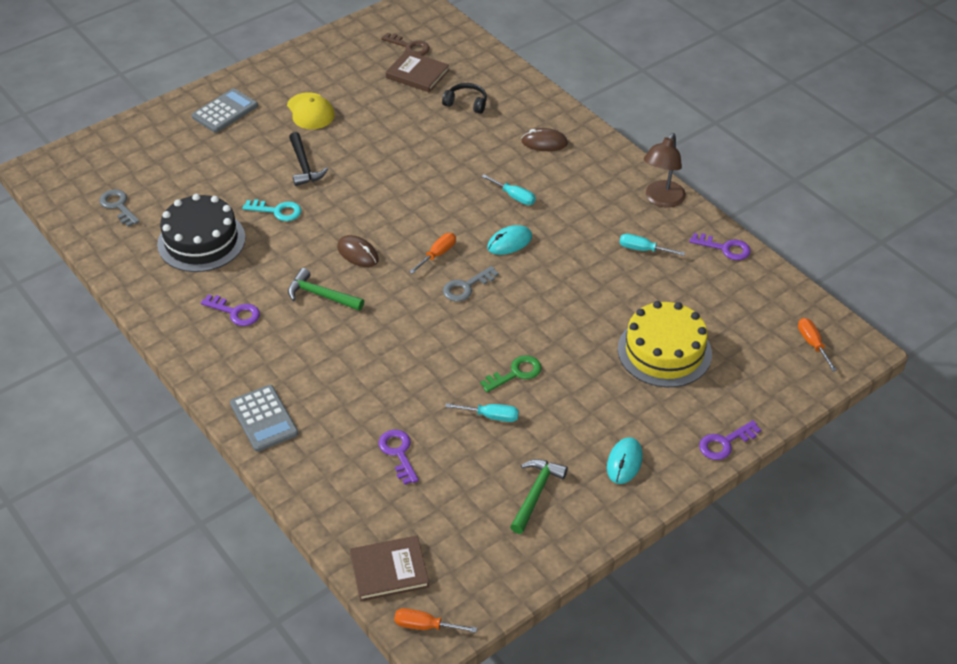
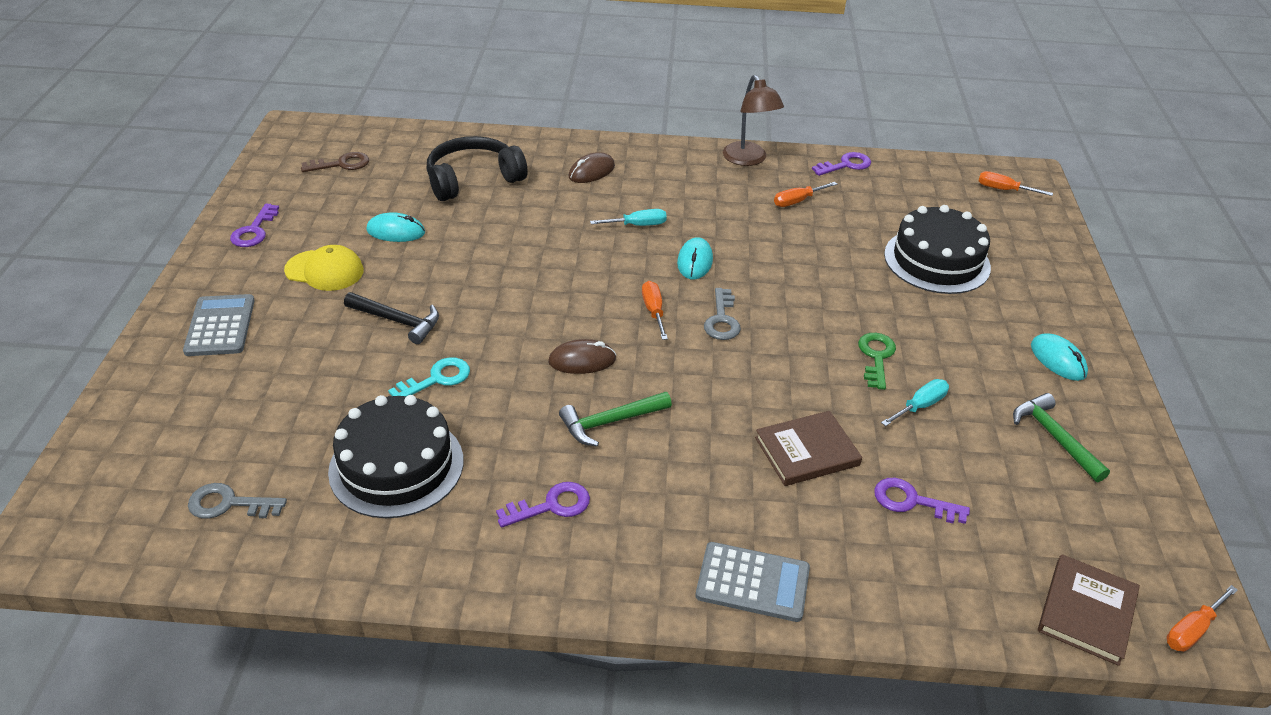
camera: 50 degrees left, 5 degrees down
brown book [386,51,449,92] -> brown book moved to [755,411,862,486]
black headphones [442,83,487,114] -> black headphones [427,136,528,201], size x1.80
yellow cake [618,301,712,387] -> black cake [884,205,991,294]
turquoise screwdriver [619,234,685,256] -> orange screwdriver [774,182,837,207]
purple key [699,420,761,460] -> purple key moved to [230,203,279,247]
none -> turquoise mouse [366,212,425,242]

